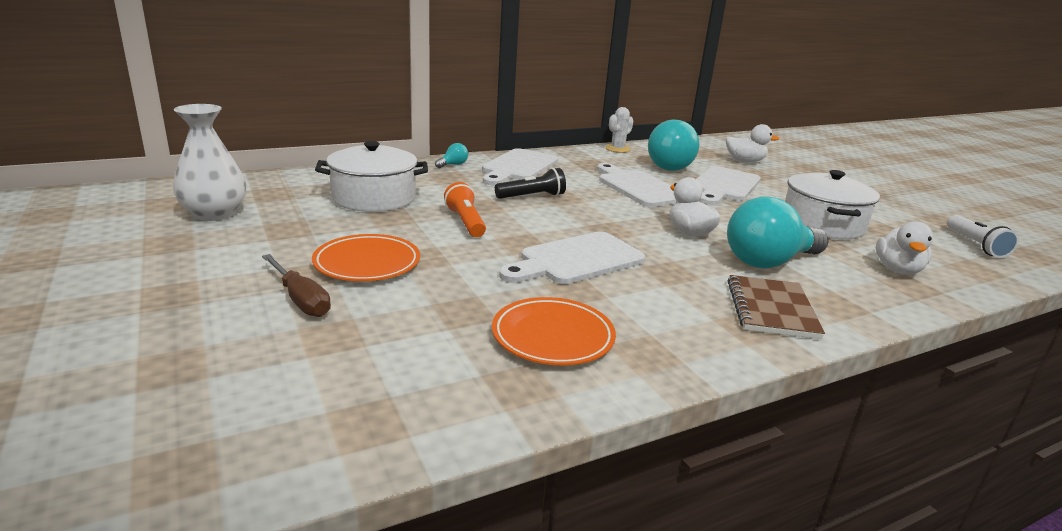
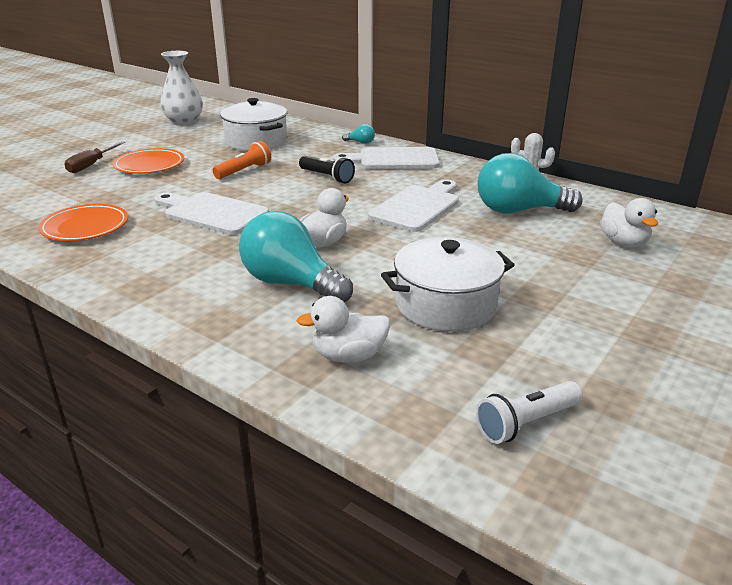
camera: 65 degrees right, 5 degrees up
white cutting board [696,166,761,205] -> none
brown notebook [728,275,825,339] -> none

